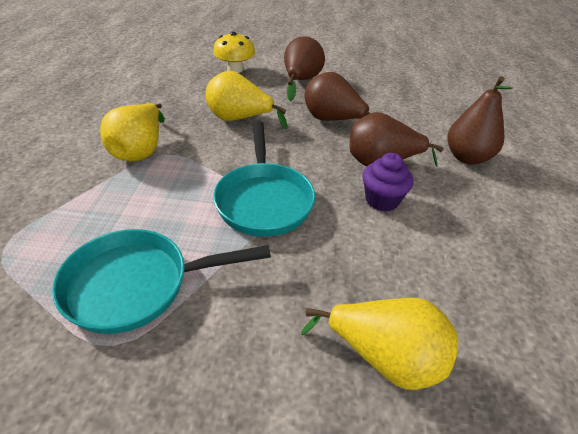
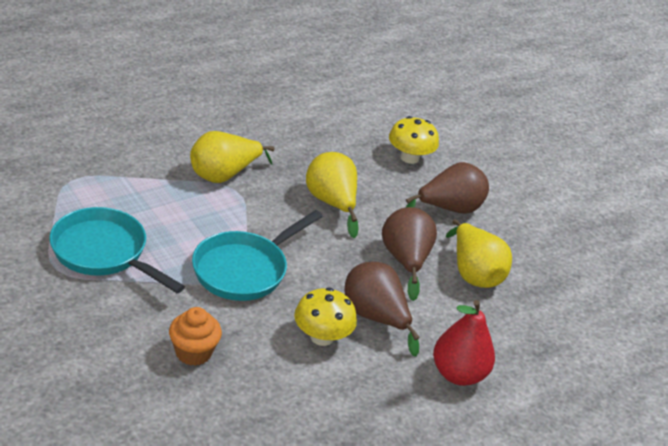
camera: 45 degrees right, 5 degrees down
yellow pear [301,298,458,390] -> yellow pear moved to [446,219,512,288]
purple cupcake [362,153,413,211] -> yellow mushroom [294,288,357,346]
brown pear [447,76,513,164] -> red pear [433,300,495,386]
none -> orange cupcake [169,307,222,366]

